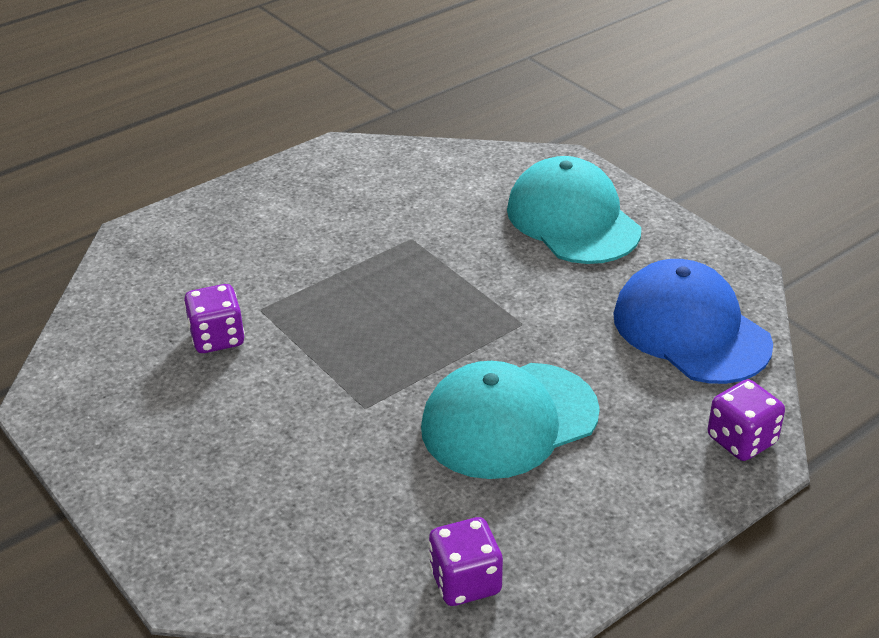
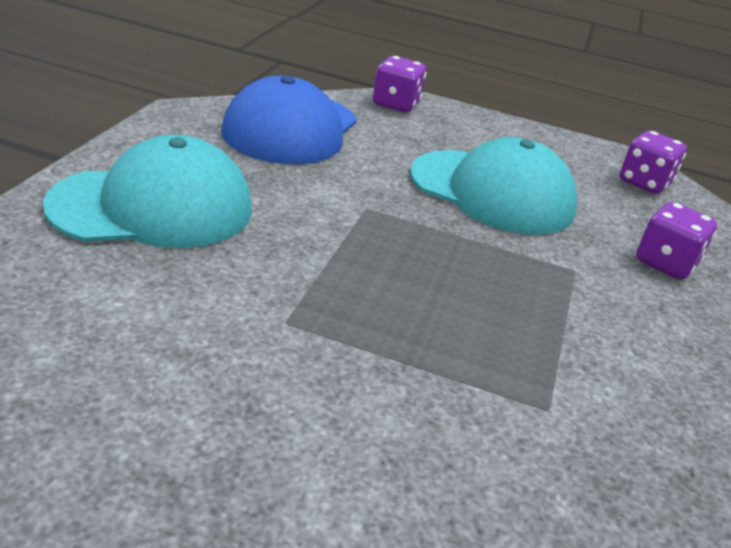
camera: 130 degrees left, 5 degrees down
purple dice [184,284,245,353] -> purple dice moved to [636,202,717,280]
turquoise cap [507,156,641,264] -> turquoise cap turned 135 degrees counterclockwise [43,135,252,248]

